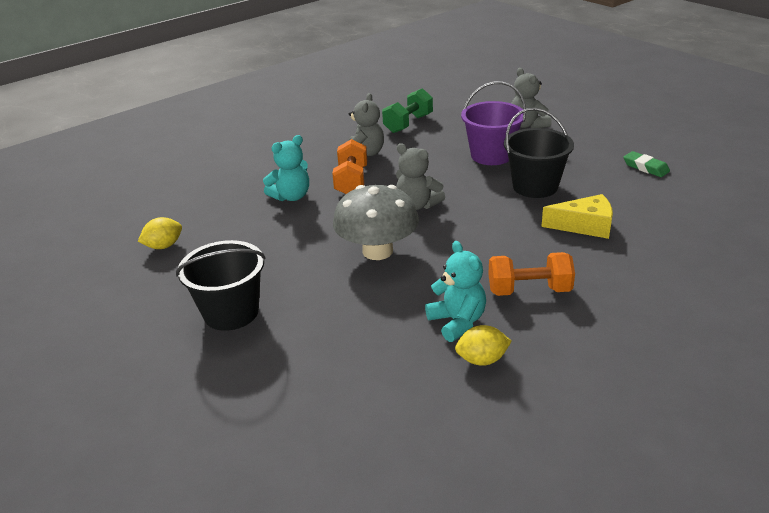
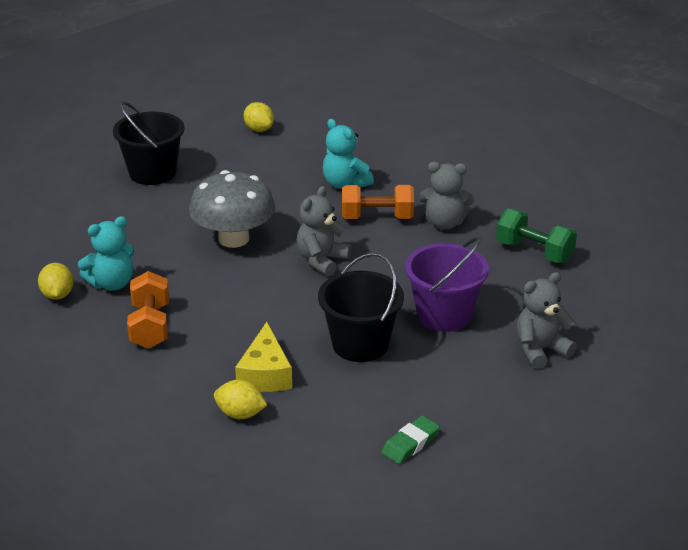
camera: 85 degrees right, 0 degrees up
none -> yellow lemon [214,380,267,419]

